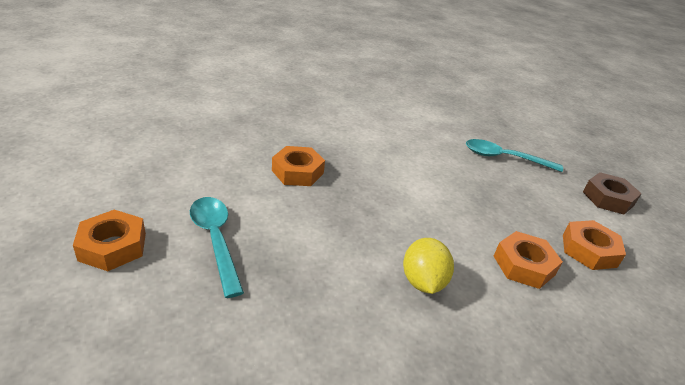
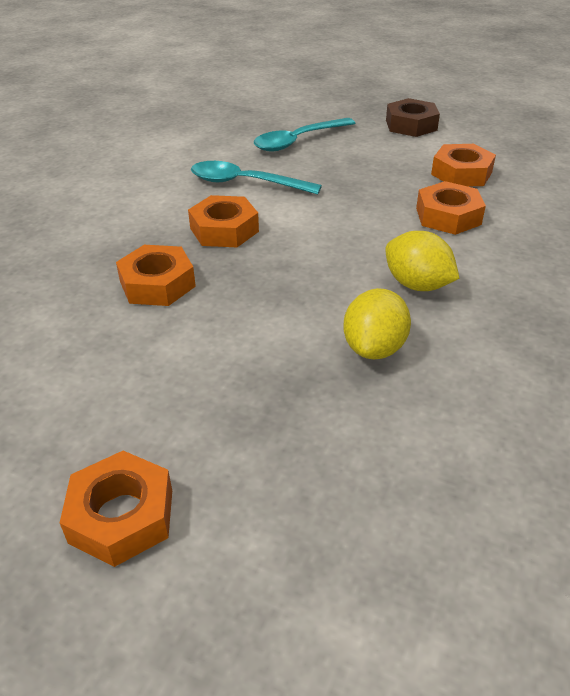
camera: 45 degrees left, 5 degrees up
turquoise spoon [190,197,244,298] -> turquoise spoon moved to [191,161,322,195]
none -> orange nut [188,195,259,247]
none -> yellow lemon [343,288,411,359]

